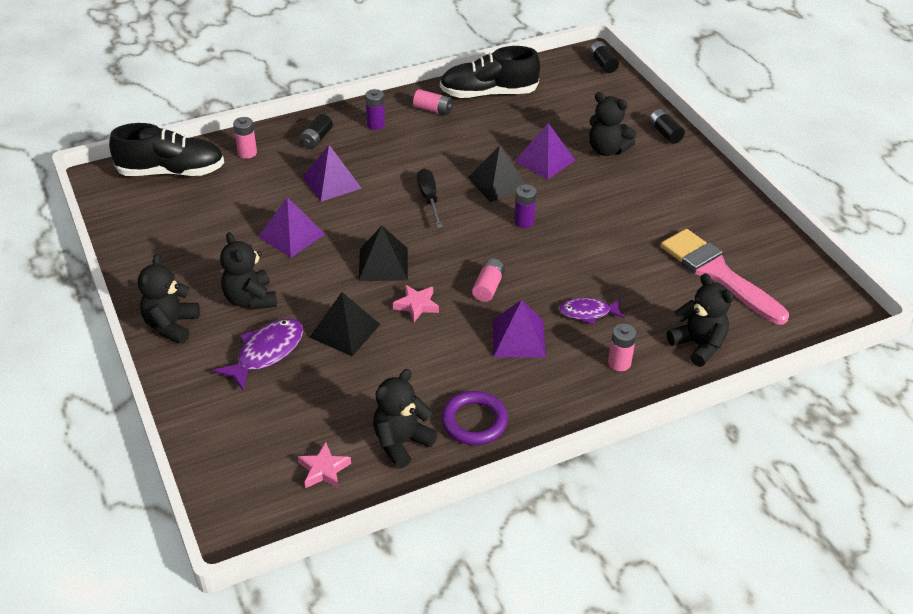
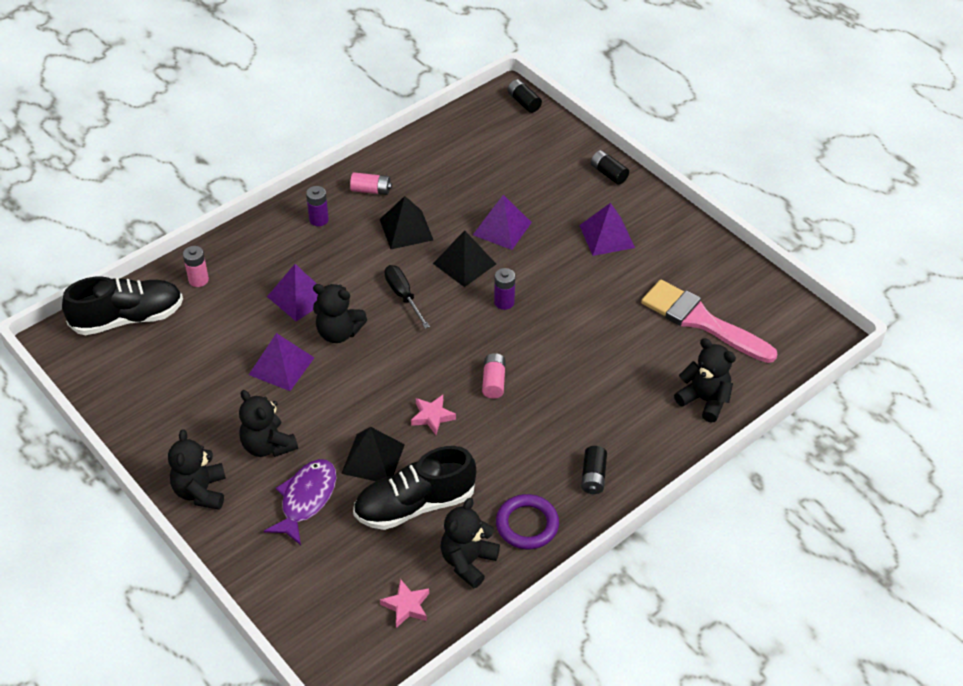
camera: 15 degrees left, 5 degrees up
black battery [299,114,333,149] -> black battery moved to [581,446,607,494]
black pyramid [359,226,408,281] -> black pyramid moved to [379,196,433,249]
black shoe [440,46,540,98] -> black shoe moved to [353,446,476,530]
purple pyramid [493,300,546,358] -> purple pyramid moved to [579,203,635,256]
purple fish [559,298,625,325] -> none
black teddy bear [589,92,636,156] -> black teddy bear moved to [313,284,367,343]
pink battery [608,324,637,371] -> none

